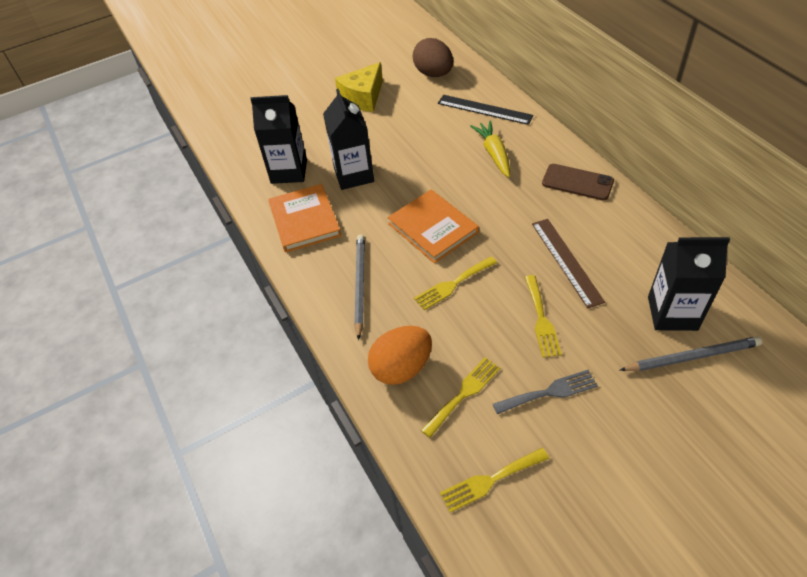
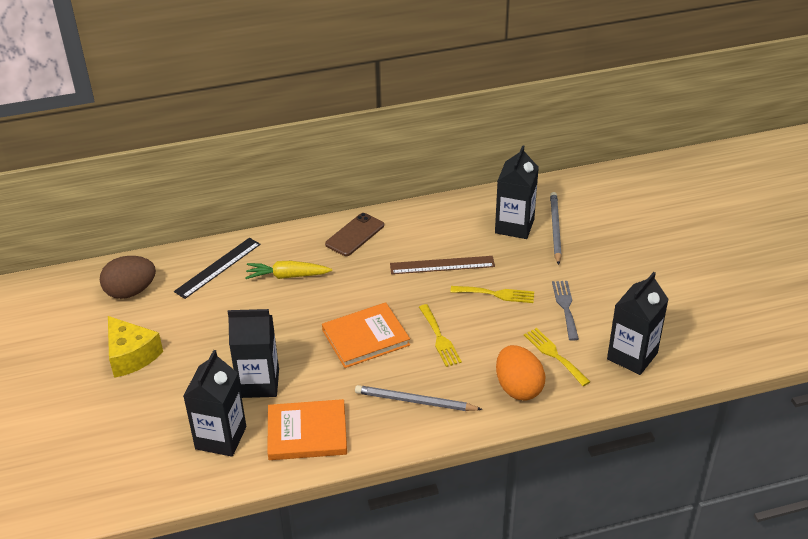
camera: 80 degrees left, 10 degrees down
yellow fork [440,448,549,512] -> black carton [607,272,669,375]

